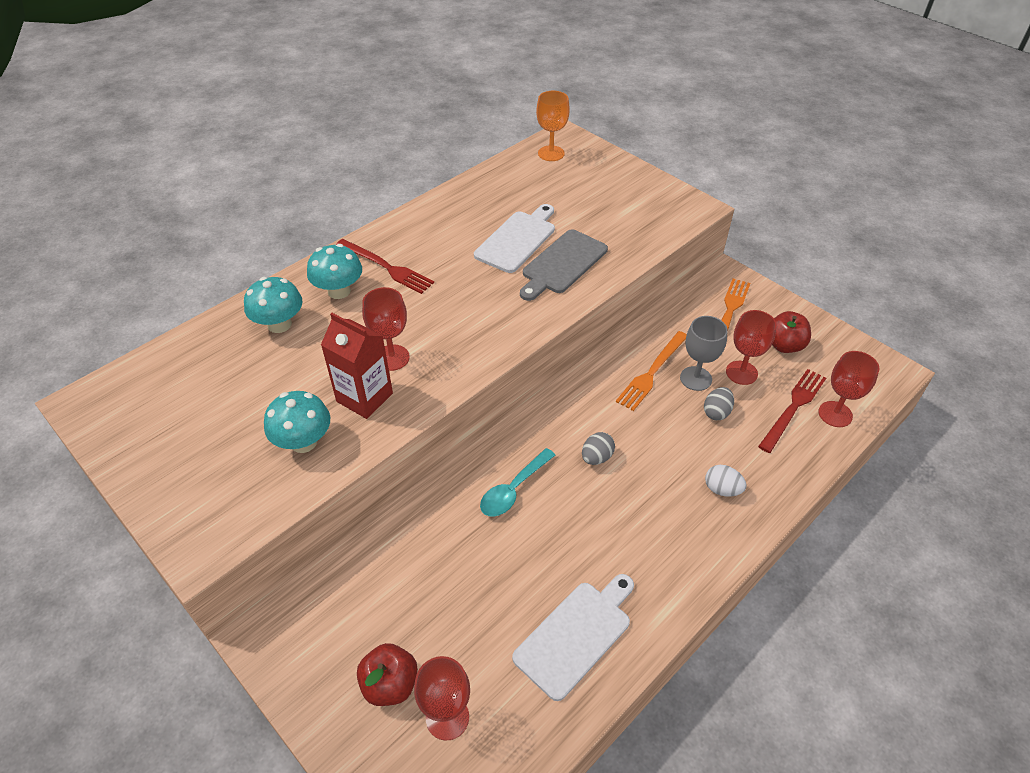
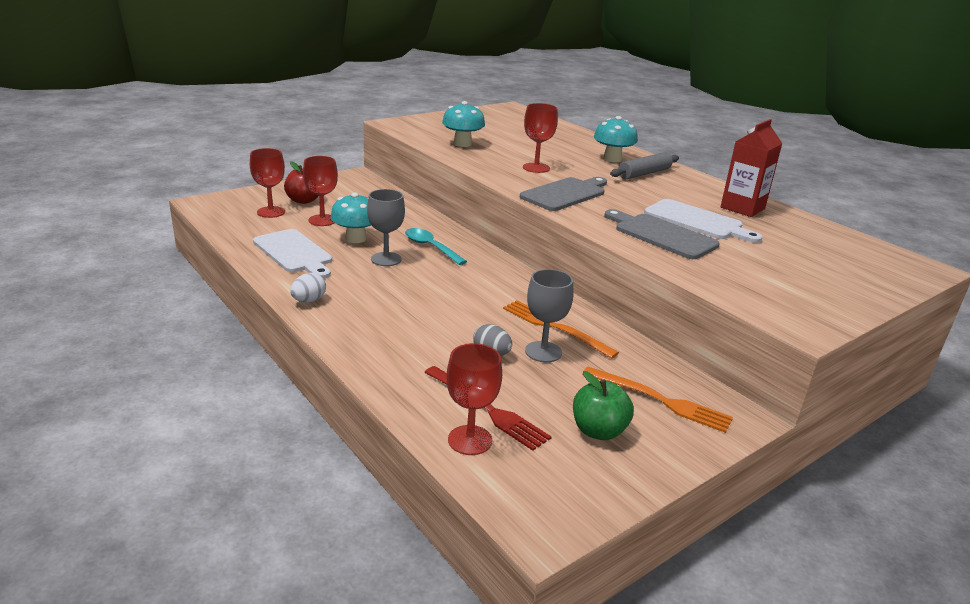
camera: 95 degrees right, 20 degrees down
turquoise mushroom [244,277,303,333] -> turquoise mushroom moved to [330,193,371,243]
red carton [321,313,393,419] -> red carton moved to [720,119,782,217]
red fork [336,239,434,294] -> grey rolling pin [610,152,679,179]
orange goblet [536,91,570,161] -> none
grey egg [582,432,615,465] -> none
white egg [705,465,747,496] -> white egg moved to [290,273,326,303]
red goblet [726,310,777,385] -> red goblet moved to [303,156,338,226]
red apple [772,311,811,353] -> green apple [573,371,634,440]
none -> grey goblet [367,189,405,266]
none -> grey cutting board [520,177,607,211]

